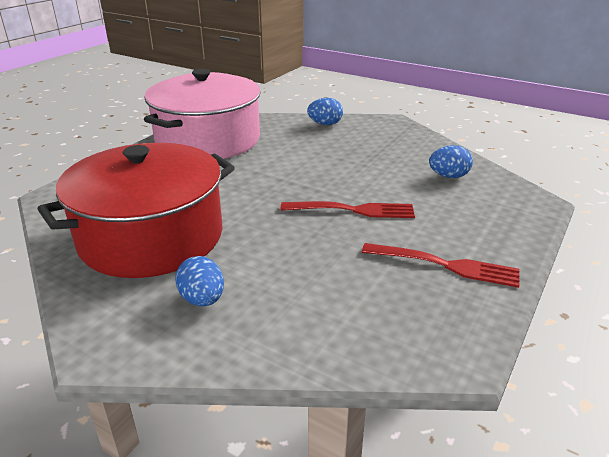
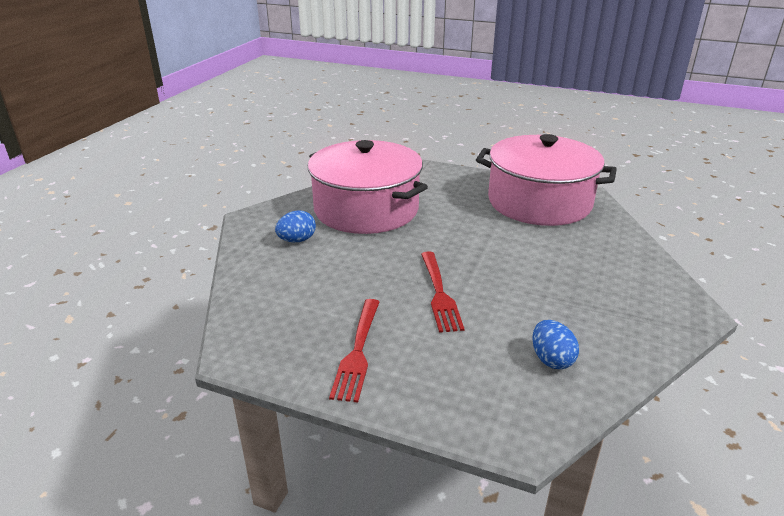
camera: 80 degrees right, 0 degrees up
red pot [38,143,235,278] -> pink pot [308,140,428,234]
blue egg [307,98,343,125] -> none

